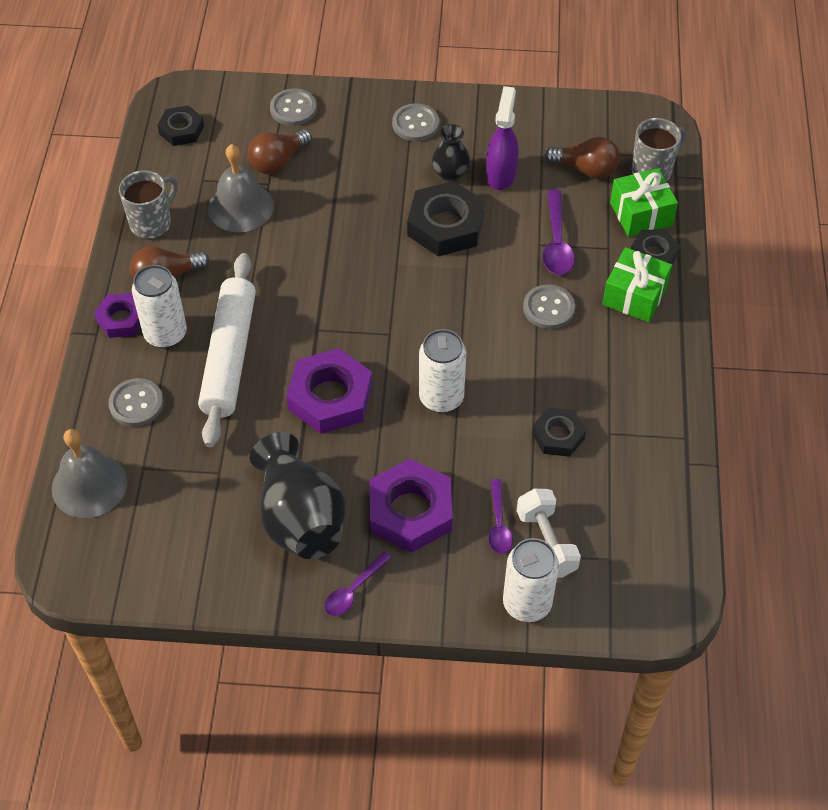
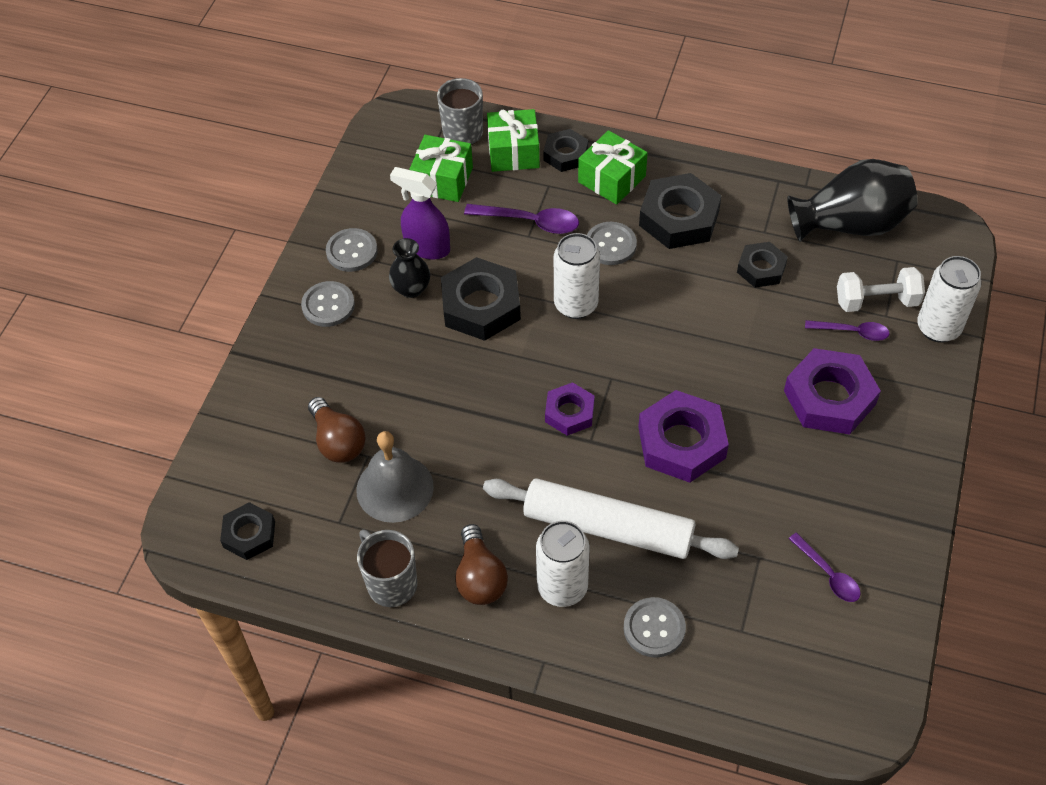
camera: 75 degrees left, 0 degrees up
grey bell [52,429,127,518] -> none
purple nut [94,293,141,338] -> purple nut moved to [545,382,595,436]
black vase [250,432,346,559] -> black vase moved to [787,159,918,242]
grey button [270,89,317,126] -> grey button moved to [326,228,378,272]
purple spoon [324,552,391,616] -> purple spoon moved to [789,533,861,602]
white can [419,329,466,413] -> white can moved to [554,233,600,319]
brown light bulb [545,137,620,179] -> green gift [409,135,473,202]
none -> black nut [639,173,722,249]

